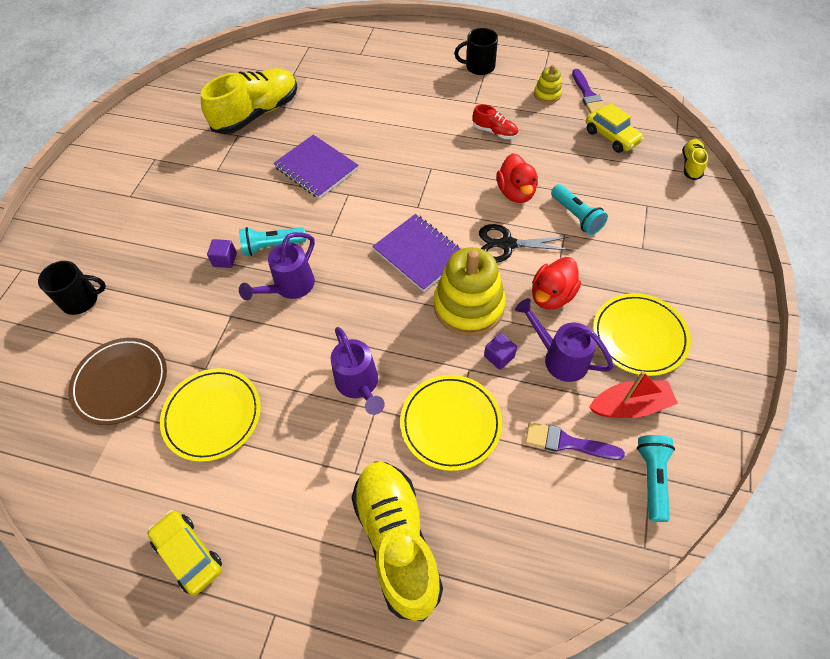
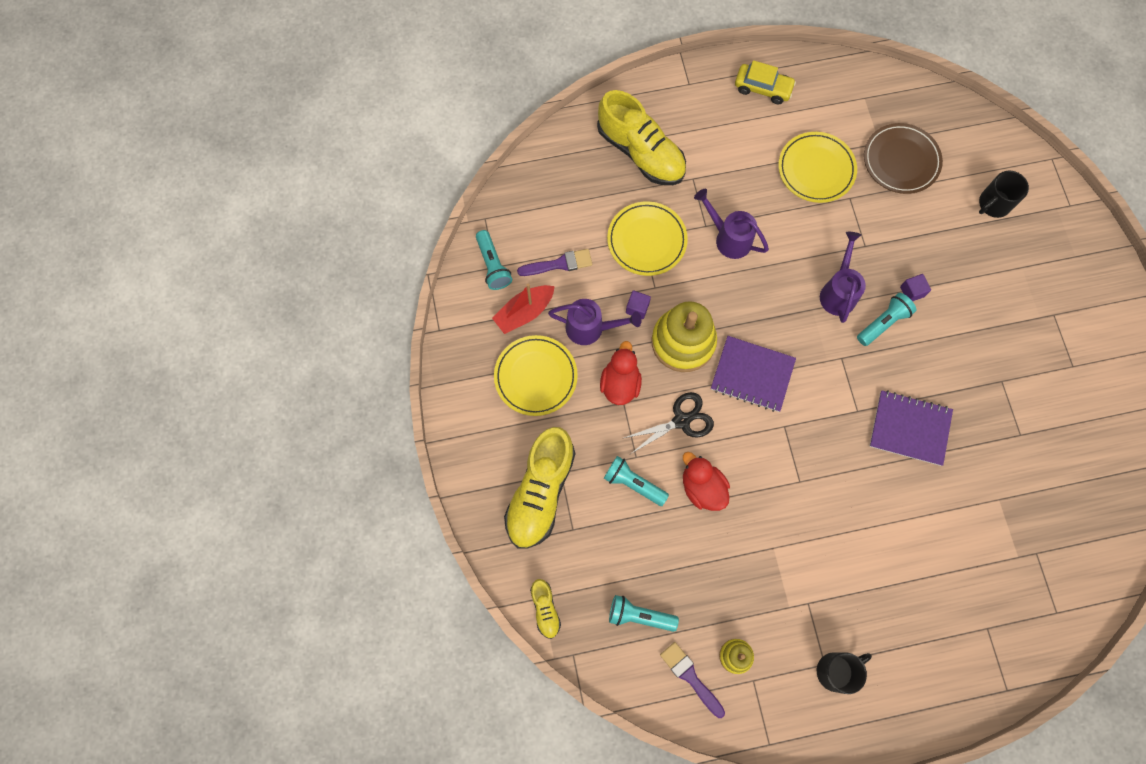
camera: 150 degrees right, 15 degrees up
yellow shoe [201,68,297,134] -> yellow shoe moved to [504,427,575,549]
red shoe [473,104,518,139] -> none
yellow car [586,103,644,153] -> turquoise flashlight [609,595,679,632]

